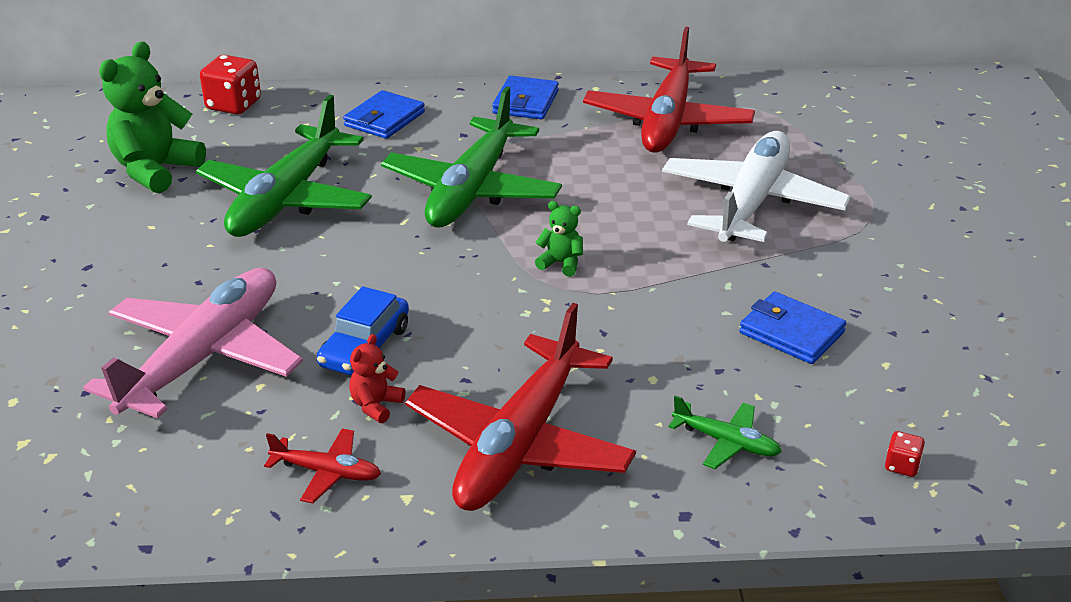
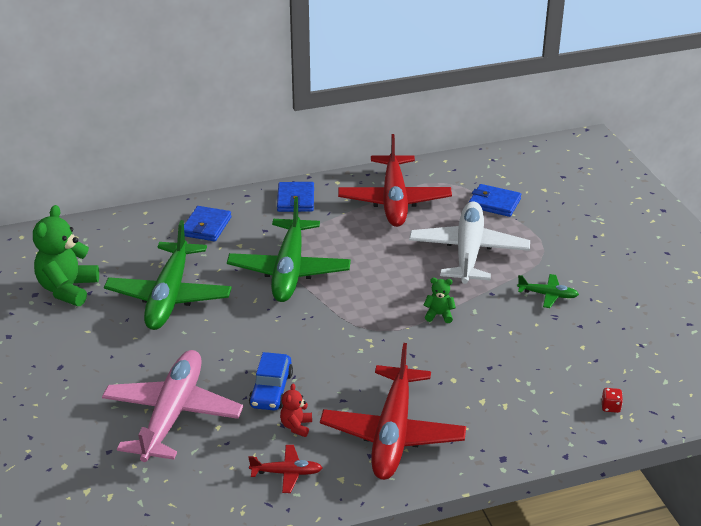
camera: 15 degrees left, 0 degrees up
red dice [200,55,261,114] -> none
green teddy bear [535,201,583,277] -> green teddy bear moved to [424,278,456,323]
green plane [668,396,782,469] -> green plane moved to [517,274,579,308]
blue wallet [739,292,846,364] -> blue wallet moved to [469,184,521,217]

